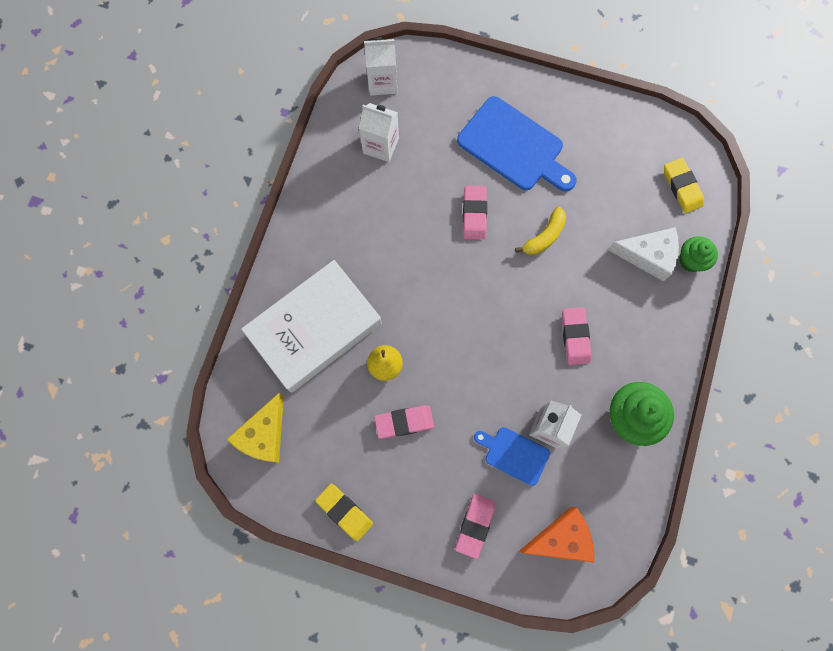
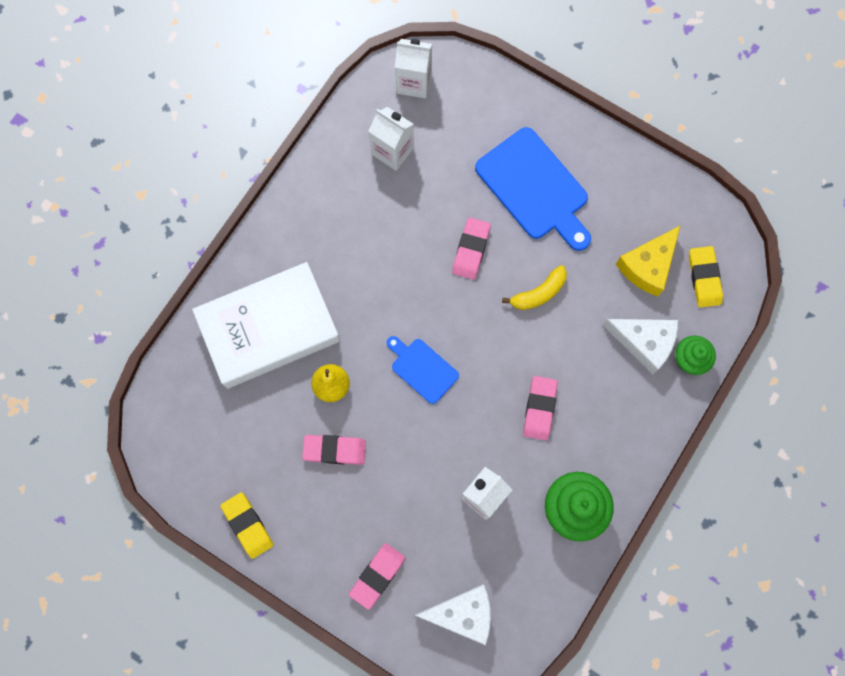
camera: 15 degrees right, 0 degrees up
yellow cheese [227,393,284,463] -> yellow cheese moved to [616,225,681,296]
blue cutting board [474,427,550,486] -> blue cutting board moved to [387,336,459,404]
orange cheese [520,507,594,563] -> white cheese [415,584,491,645]

